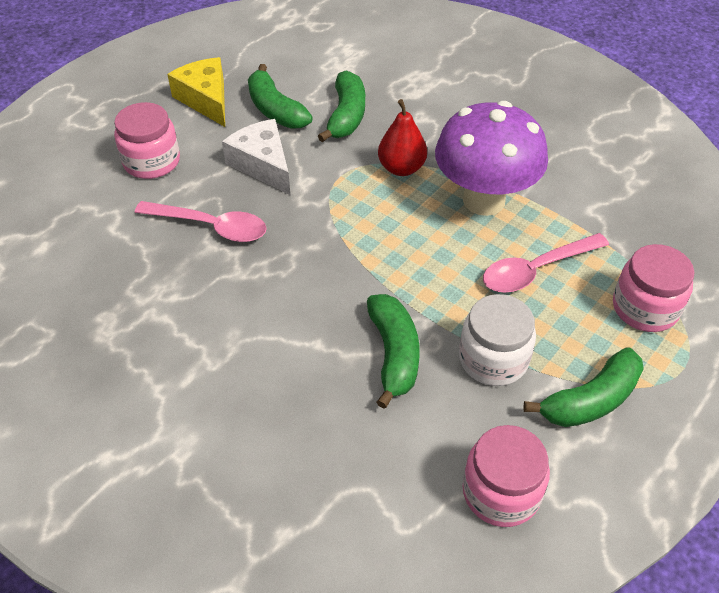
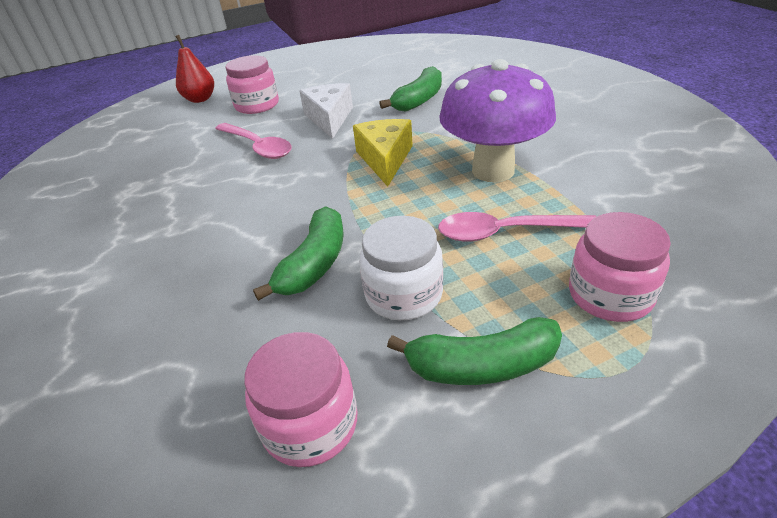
camera: 30 degrees right, 10 degrees down
yellow cheese [167,57,225,127] -> yellow cheese moved to [353,119,413,187]
green banana [248,64,313,129] -> none
red pear [378,99,427,176] -> red pear moved to [175,35,214,103]

